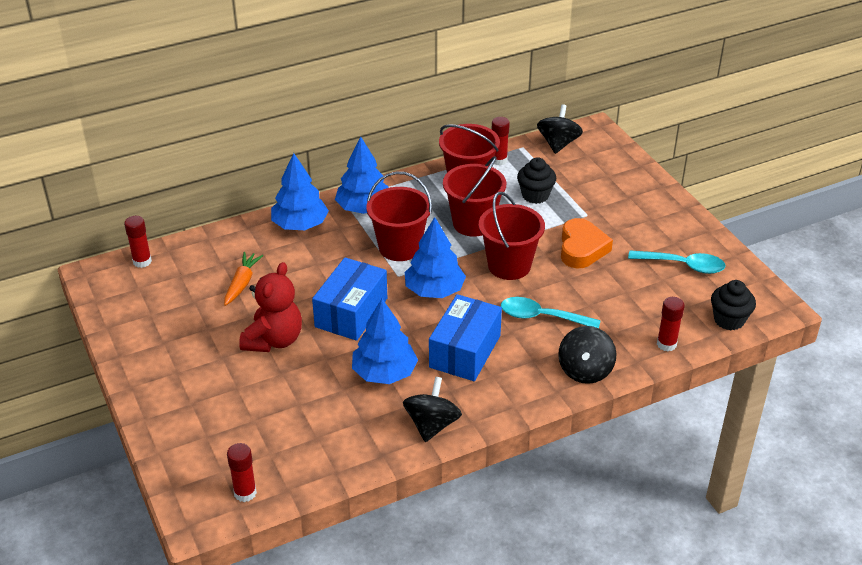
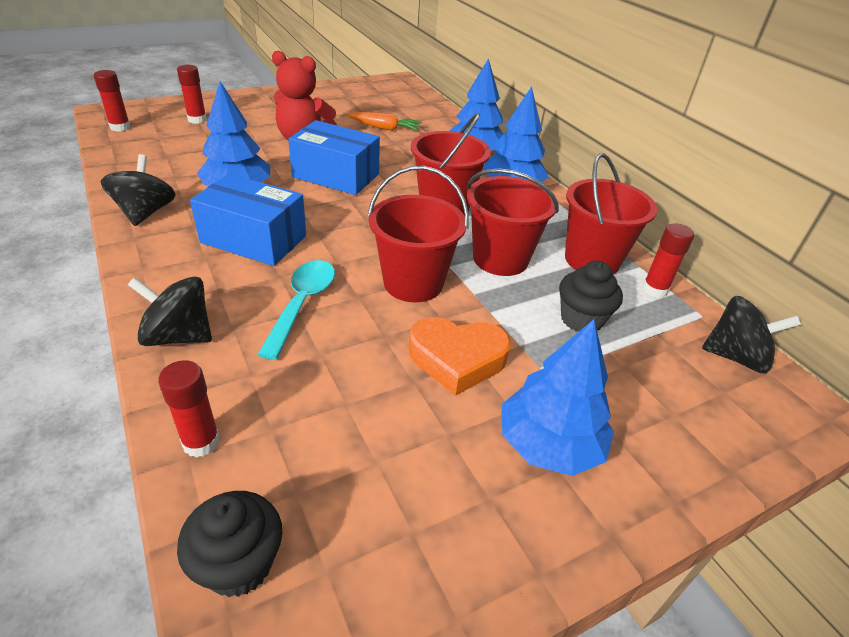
camera: 85 degrees right, 0 degrees up
red glue stick [124,216,152,268] -> red glue stick moved to [177,65,207,124]
black spinning top [403,377,462,442] -> black spinning top turned 105 degrees counterclockwise [101,154,175,226]
blue tree [405,217,466,298] -> blue tree moved to [502,319,614,476]
turquoise spoon [628,250,726,274] -> none

